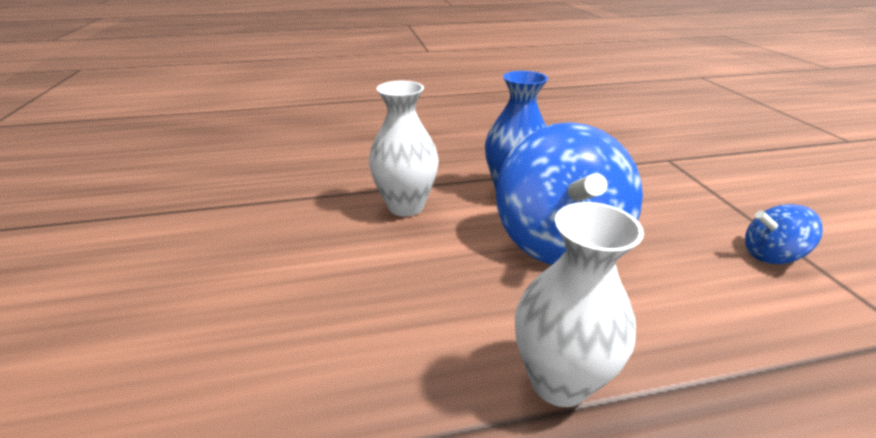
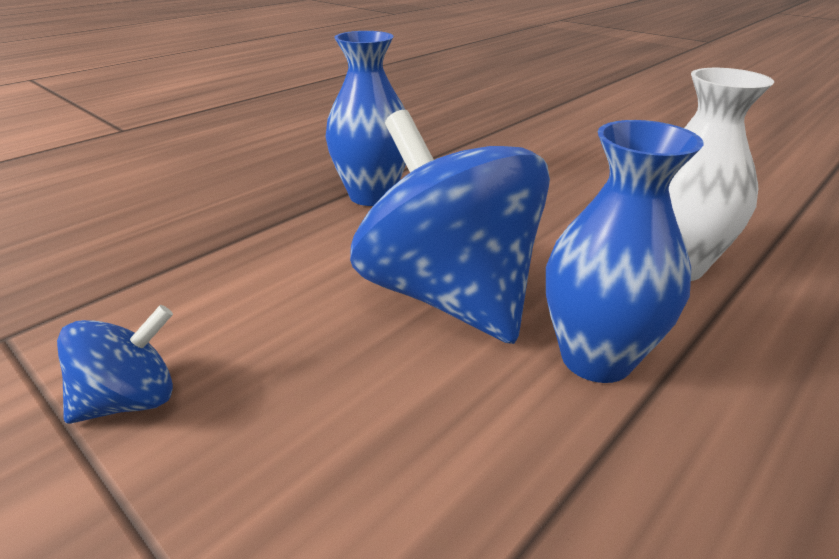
camera: 145 degrees right, 0 degrees up
white vase [515,202,644,407] -> blue vase [326,31,406,206]

